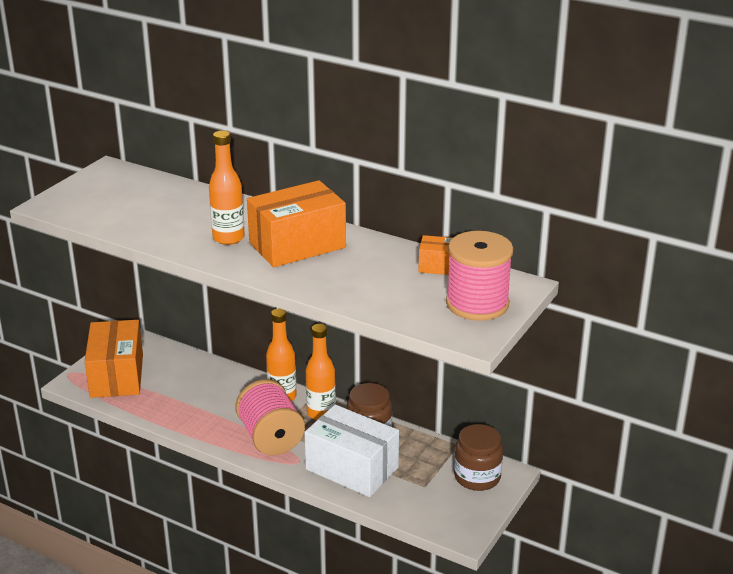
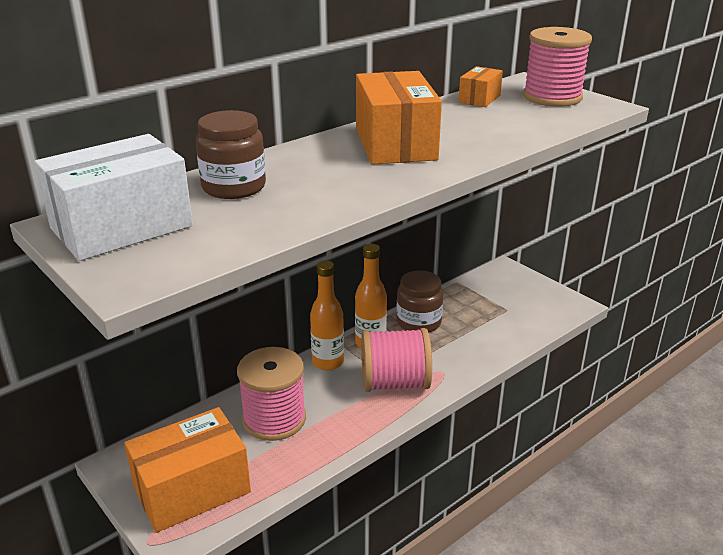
camera: 70 degrees left, 0 degrees up
orange box [85,320,143,398] -> orange box turned 45 degrees counterclockwise [124,407,251,533]
orange bottle [209,131,245,245] -> none
white box [304,404,399,497] -> white box moved to [34,134,193,261]
brown jar [454,424,503,491] -> brown jar moved to [196,110,266,199]
none -> pink spool [237,347,306,441]

